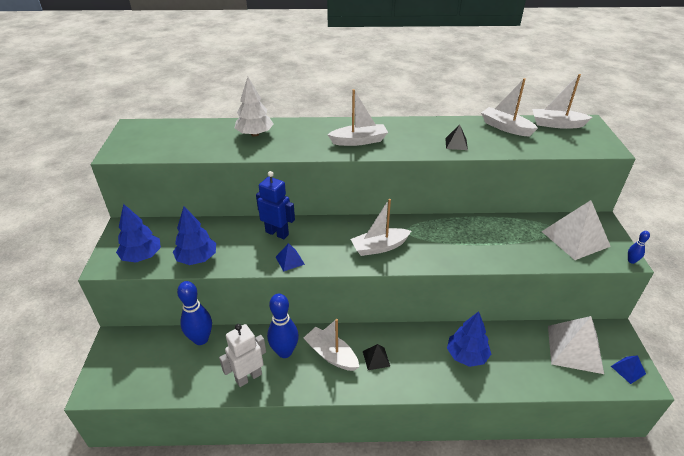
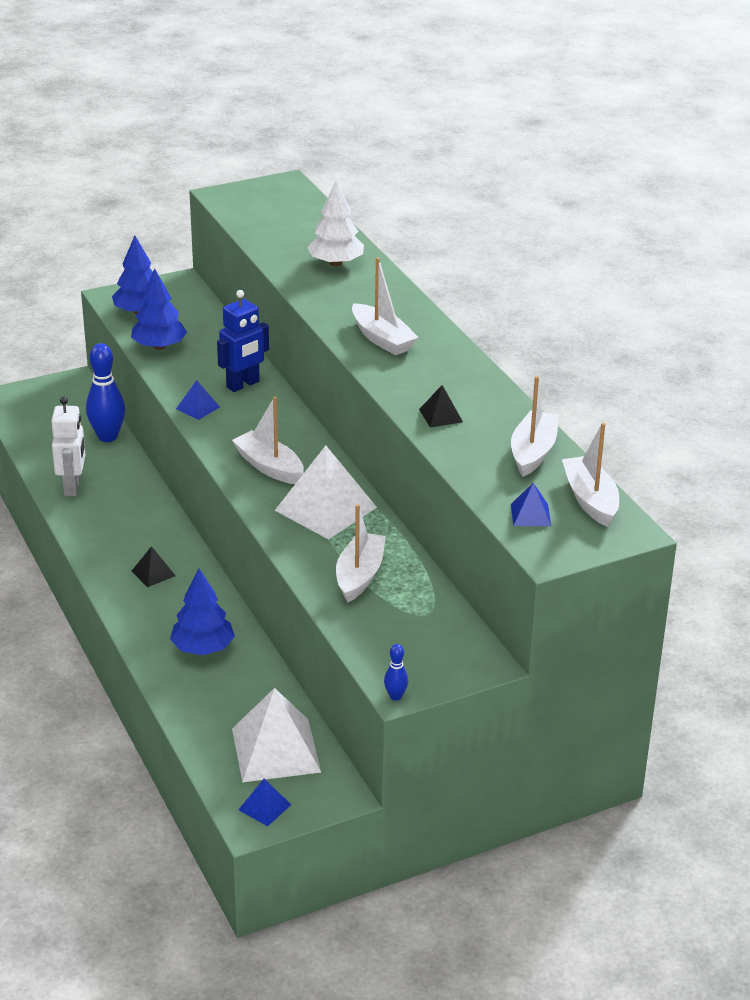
camera: 65 degrees right, 5 degrees down
white robot [219,324,266,387] -> white robot turned 60 degrees clockwise [51,397,85,496]
blue robot [256,171,295,239] -> blue robot turned 45 degrees clockwise [217,290,269,392]
blue bowling pin [267,294,299,358] -> none
white boat [304,319,359,371] -> white boat moved to [336,504,386,603]
white pyramid [541,200,611,260] -> white pyramid moved to [275,446,377,540]
none -> blue pyramid [511,483,551,526]

